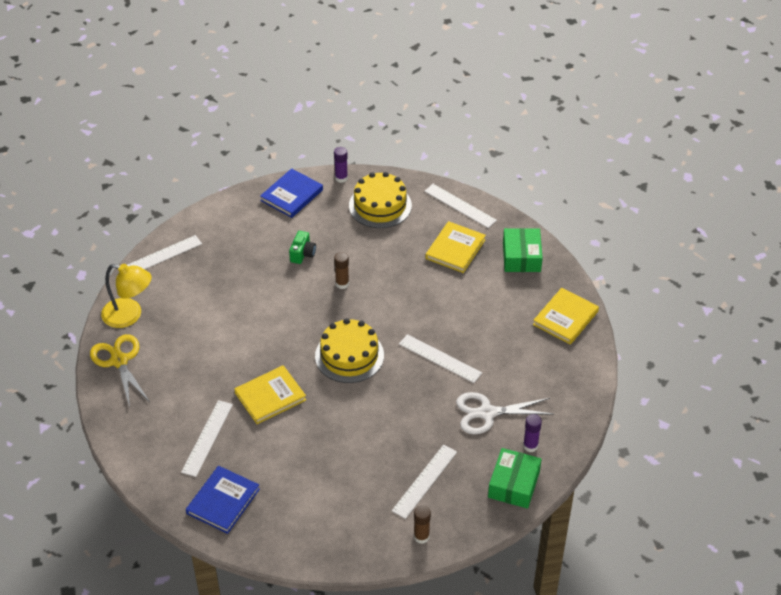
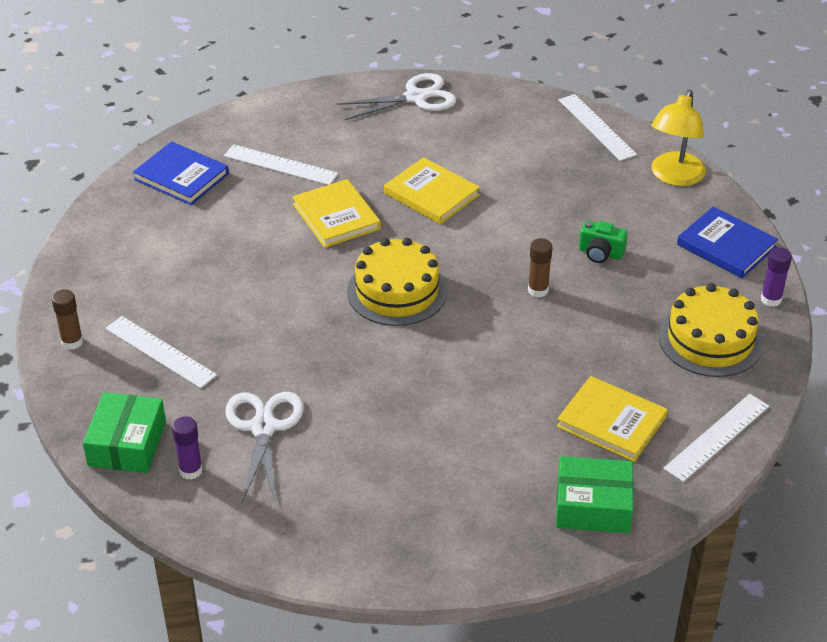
camera: 95 degrees right, 5 degrees down
yellow scissors [90,334,150,408] -> white scissors [337,73,456,120]
yellow lamp [101,264,152,328] -> yellow lamp moved to [651,89,706,186]
white ruler [399,334,482,383] -> none
green box [488,448,542,509] -> green box turned 75 degrees clockwise [83,392,166,473]
yellow book [533,288,599,345] -> yellow book moved to [384,157,480,224]

